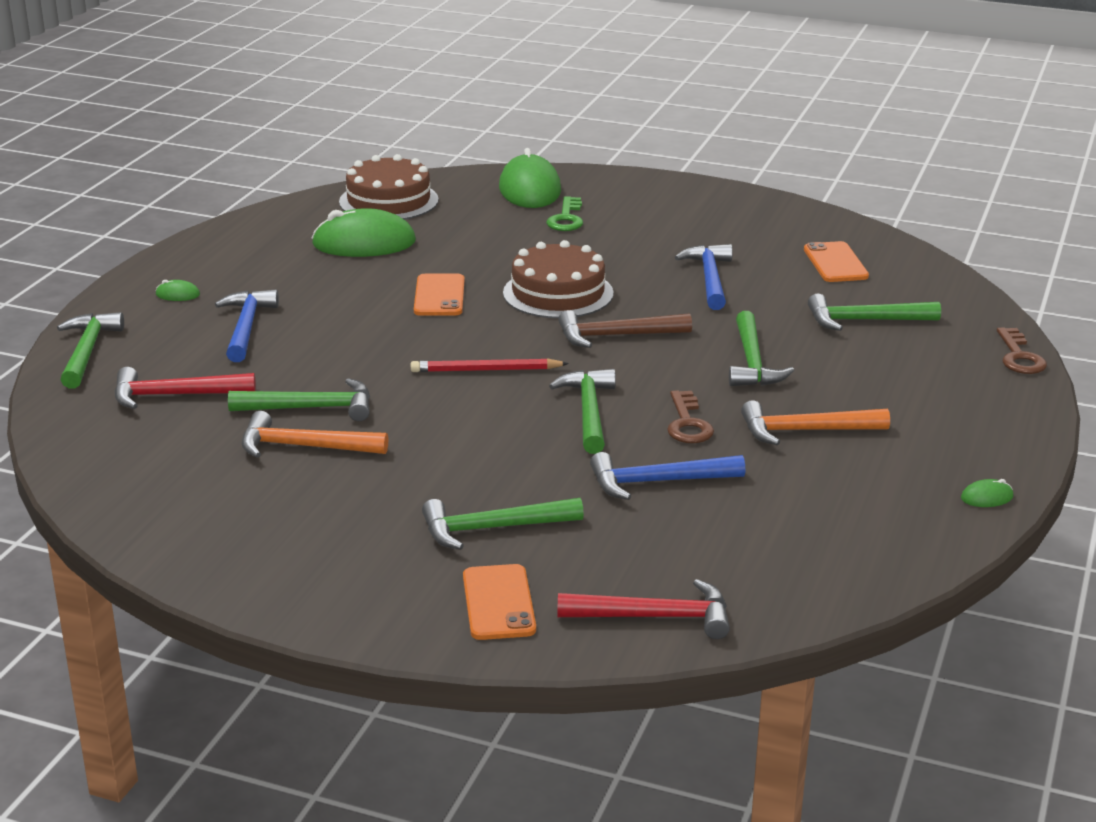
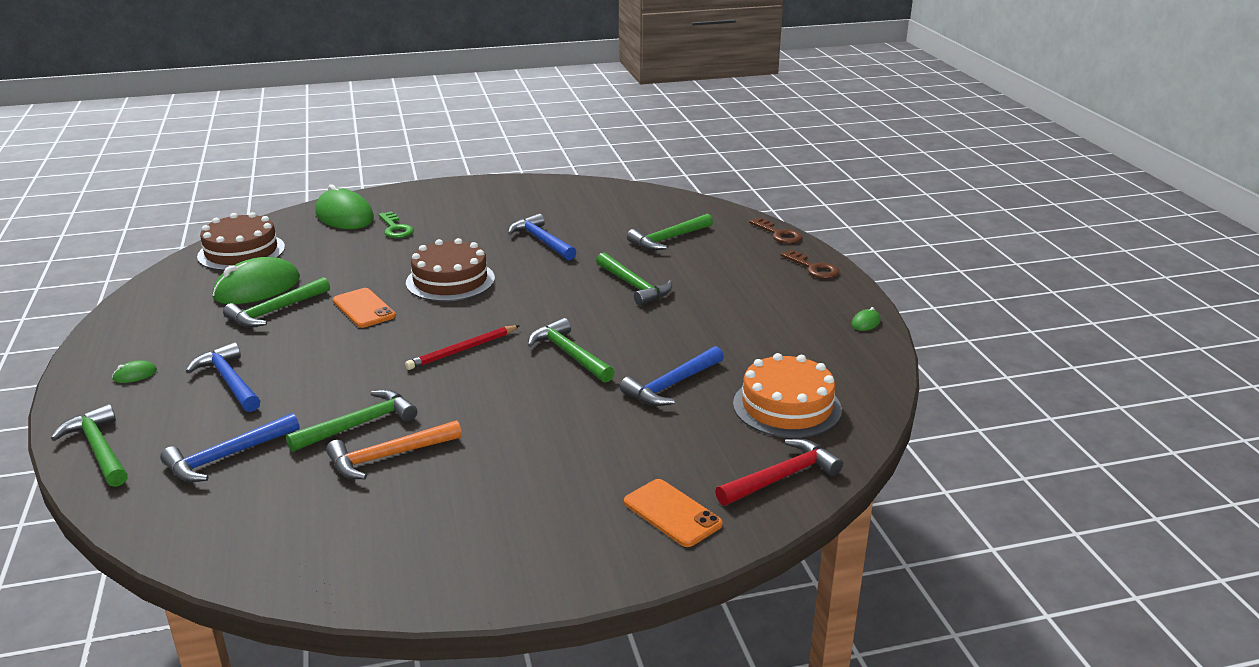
camera: 35 degrees left, 0 degrees up
red hammer [114,367,256,409] -> blue hammer [160,413,299,482]
green hammer [422,498,584,550] -> green hammer moved to [223,277,330,327]
brown hammer [558,310,692,348] -> none
brown key [667,390,714,443] -> brown key moved to [780,250,839,279]
orange hammer [741,400,890,445] -> none
orange phone [804,241,869,282] -> none
none -> orange cake [733,353,842,438]

